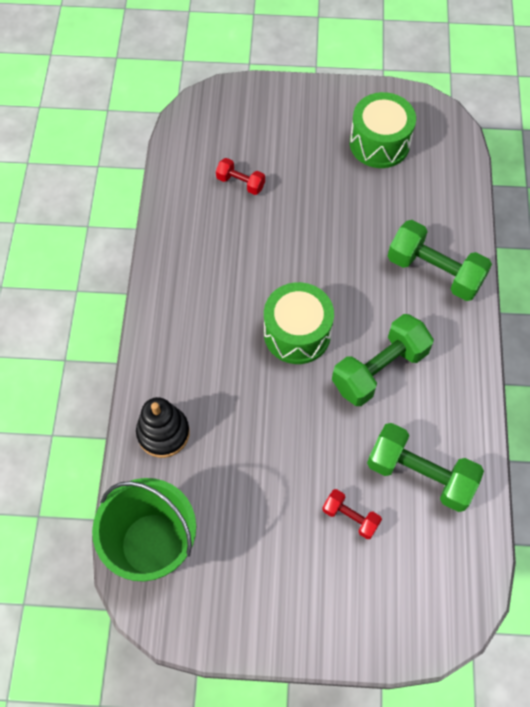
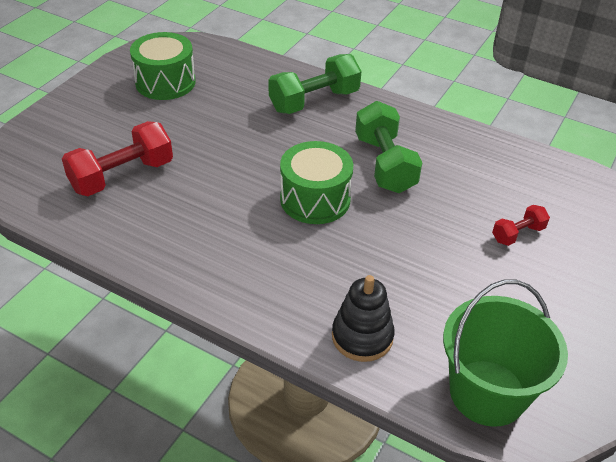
camera: 65 degrees left, 20 degrees down
red dumbbell [216,158,265,195] -> red dumbbell [62,121,173,196], size x1.92
green dumbbell [367,423,484,512] -> none

